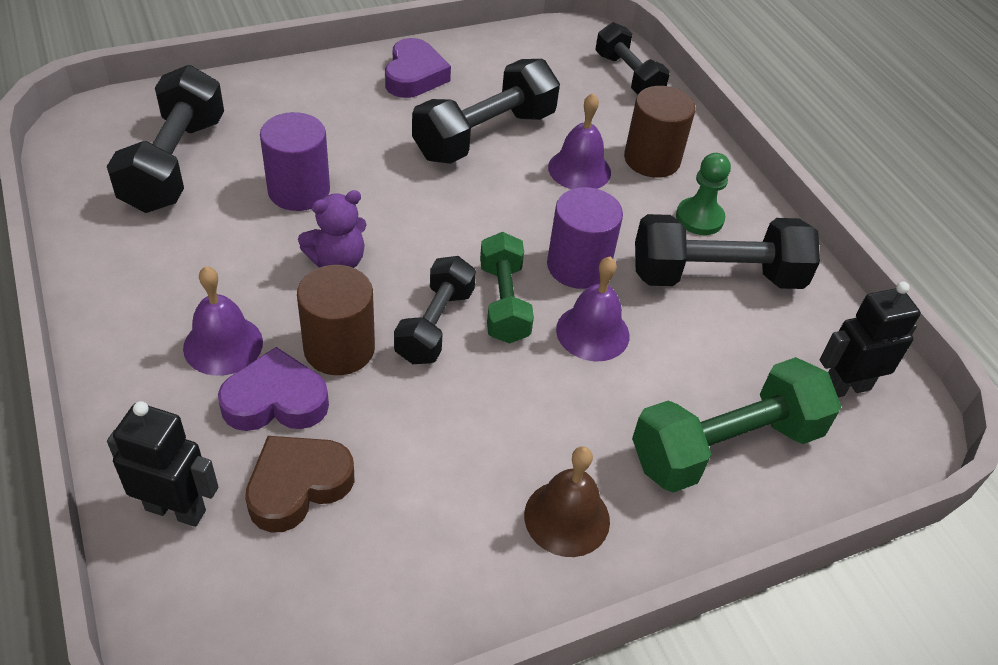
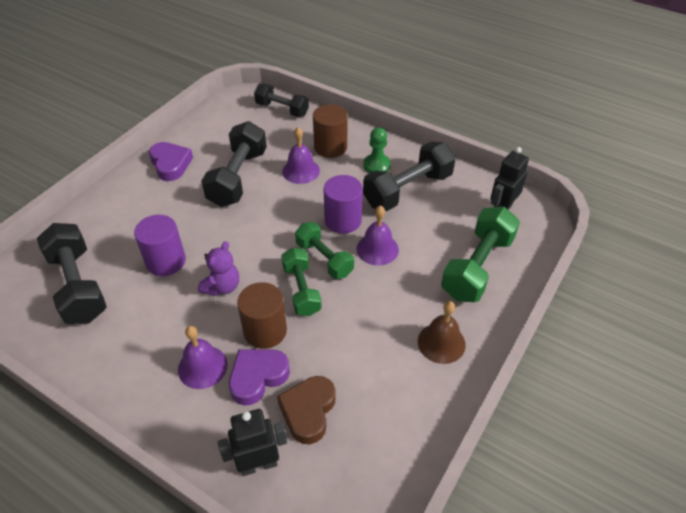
camera: 30 degrees left, 0 degrees up
black dumbbell [394,256,476,364] -> green dumbbell [281,247,322,316]

